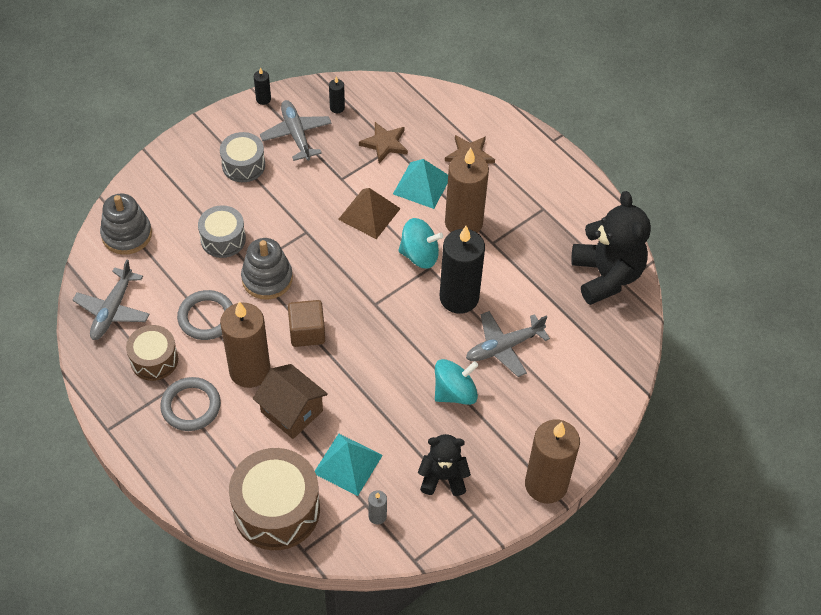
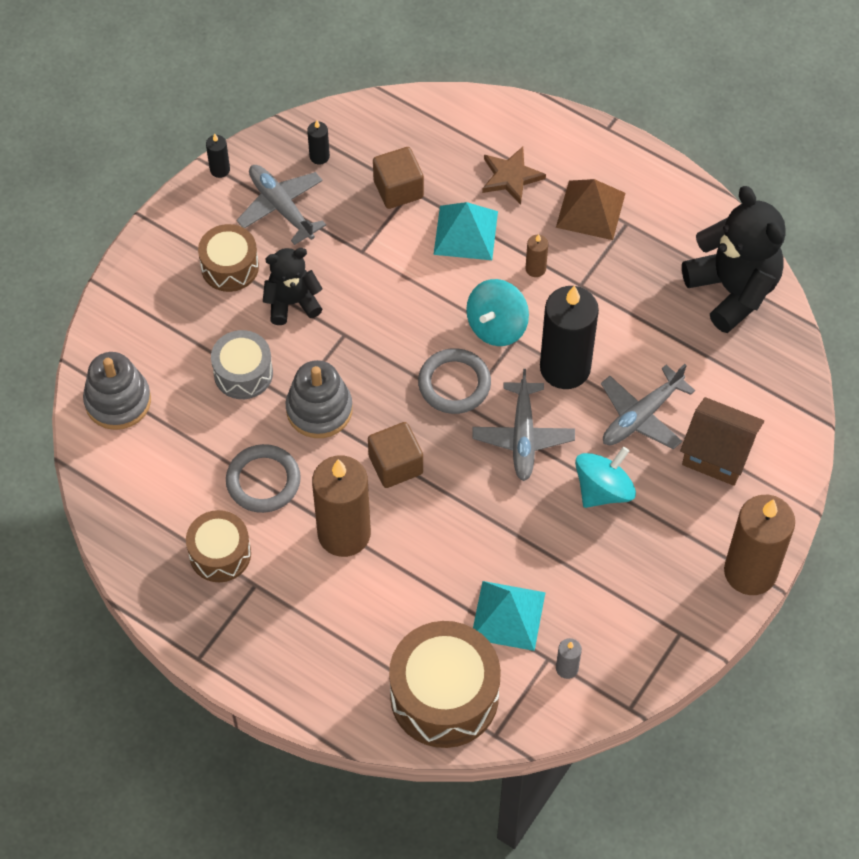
camera: 15 degrees left, 5 degrees up
grey plane [73,260,149,340] -> grey plane moved to [472,369,575,481]
grey ring [160,377,221,431] -> grey ring moved to [418,348,491,414]
grey drum [220,132,265,182] -> brown drum [198,224,259,292]
brown house [253,364,328,439] -> brown house moved to [680,397,764,486]
brown pyramid [338,188,401,239] -> brown pyramid moved to [556,179,625,240]
brown star [359,122,408,164] -> brown cube [373,147,424,209]
turquoise spinning top [398,218,443,269] -> turquoise spinning top turned 135 degrees clockwise [466,279,529,346]
black teddy bear [418,434,471,496] -> black teddy bear moved to [263,248,323,325]
brown candle [445,148,489,233] -> brown candle [526,234,548,277], size x0.42

